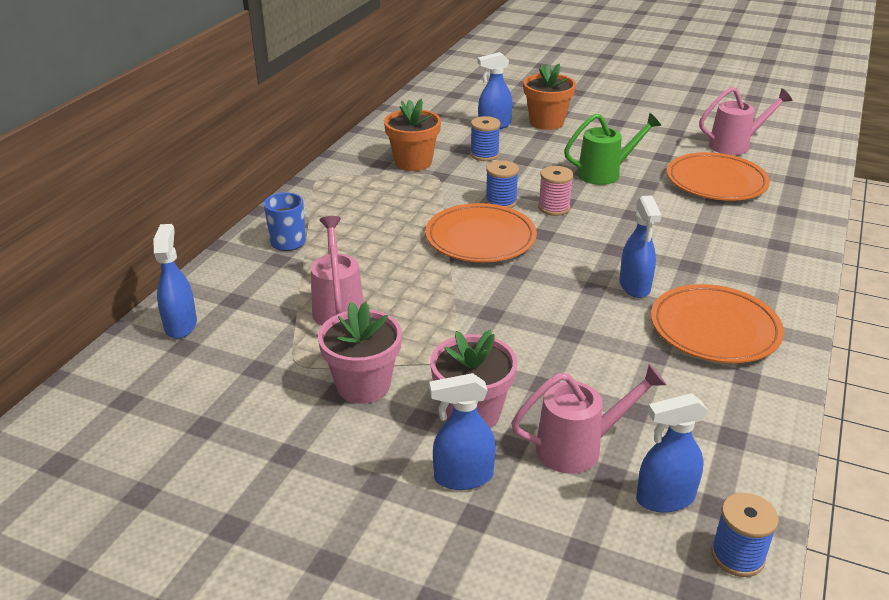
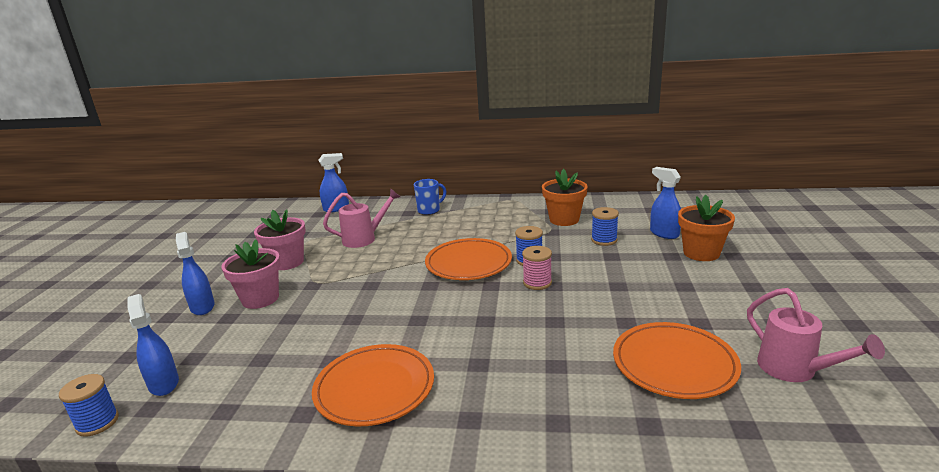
camera: 75 degrees right, 10 degrees down
pink watering can [511,364,667,474] -> none
green watering can [564,113,661,185] -> none
blue spray bottle [619,195,662,298] -> none

